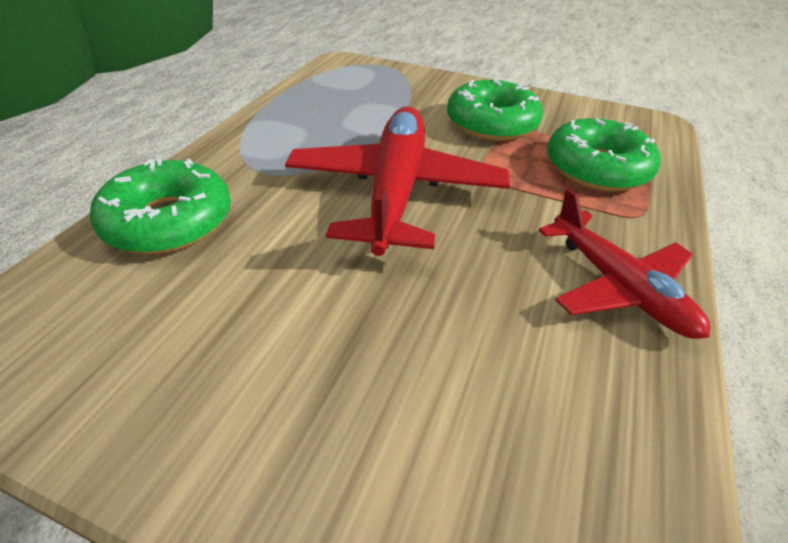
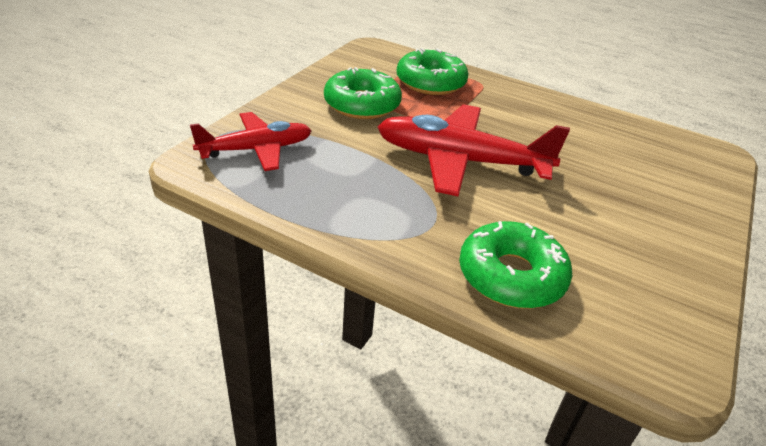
camera: 85 degrees left, 5 degrees down
red plane [538,189,710,339] -> red plane moved to [190,112,312,171]

